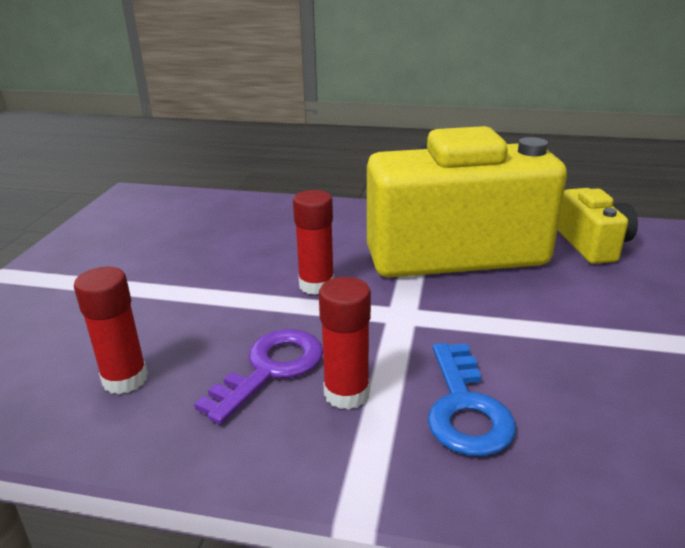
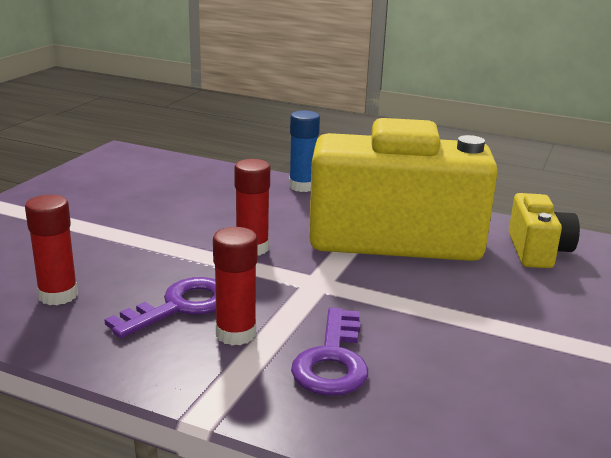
camera: 10 degrees right, 5 degrees down
blue key [428,343,516,456] -> purple key [291,308,368,396]
none -> blue glue stick [289,110,320,192]

